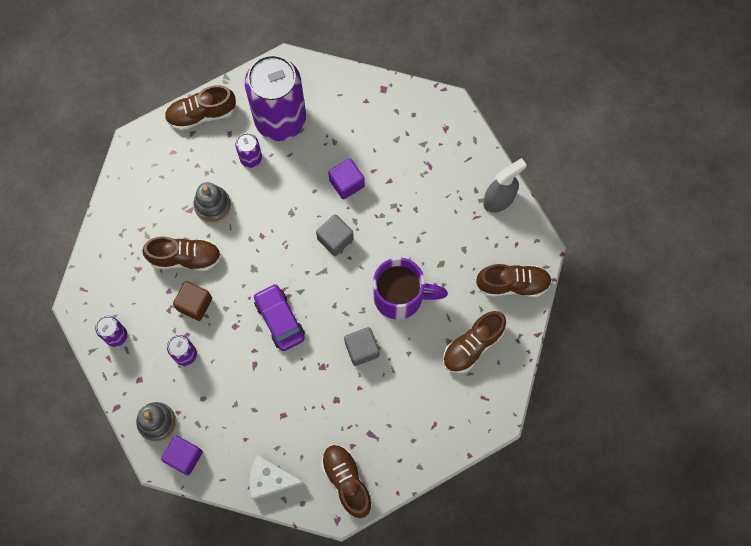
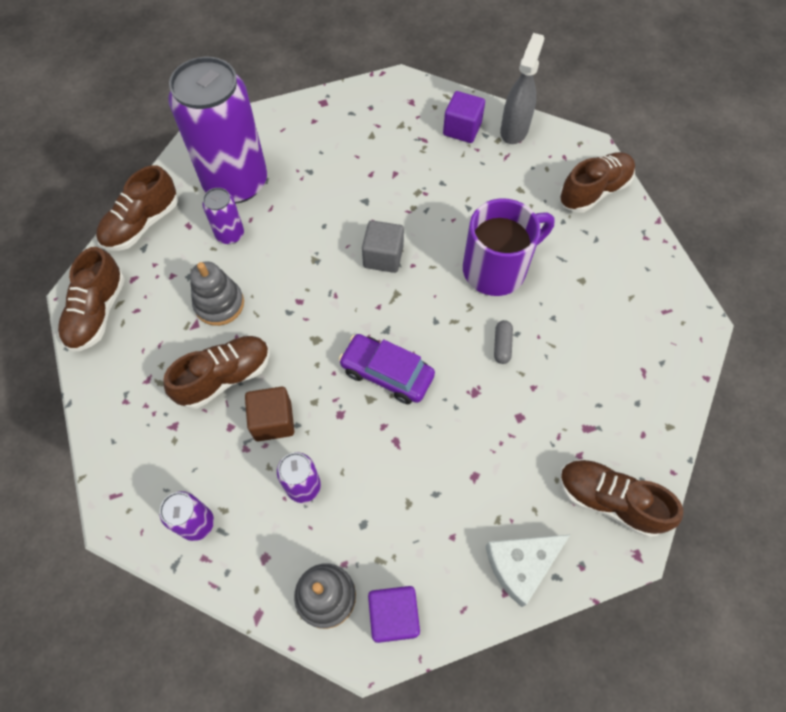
camera: 35 degrees left, 10 degrees down
purple cube [328,158,365,200] -> purple cube moved to [443,91,485,143]
grey cube [344,327,379,366] -> grey capsule [494,320,513,364]
brown shoe [443,311,506,373] -> brown shoe moved to [58,247,125,352]

